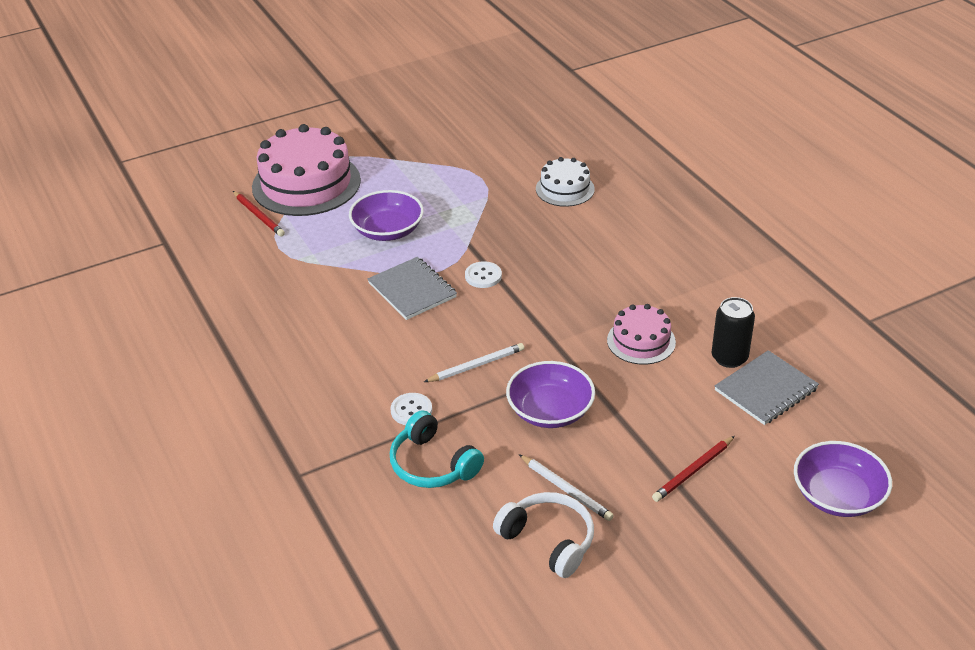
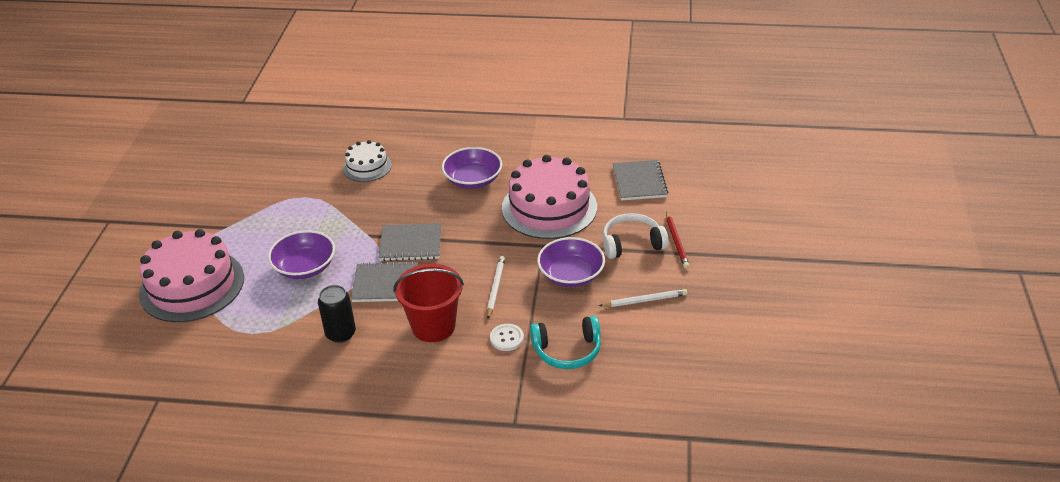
camera: 55 degrees left, 0 degrees up
red pencil [233,191,285,236] -> none
white button [465,261,502,288] -> grey notebook [378,223,441,261]
white headphones [493,492,594,578] -> white headphones moved to [603,213,669,259]
pink cake [607,304,676,365] -> pink cake [502,155,597,239], size x1.87
black can [711,297,755,368] -> black can moved to [318,285,356,343]
purple bowl [794,441,892,517] -> purple bowl moved to [442,147,502,189]
none -> red bucket [393,263,464,342]

